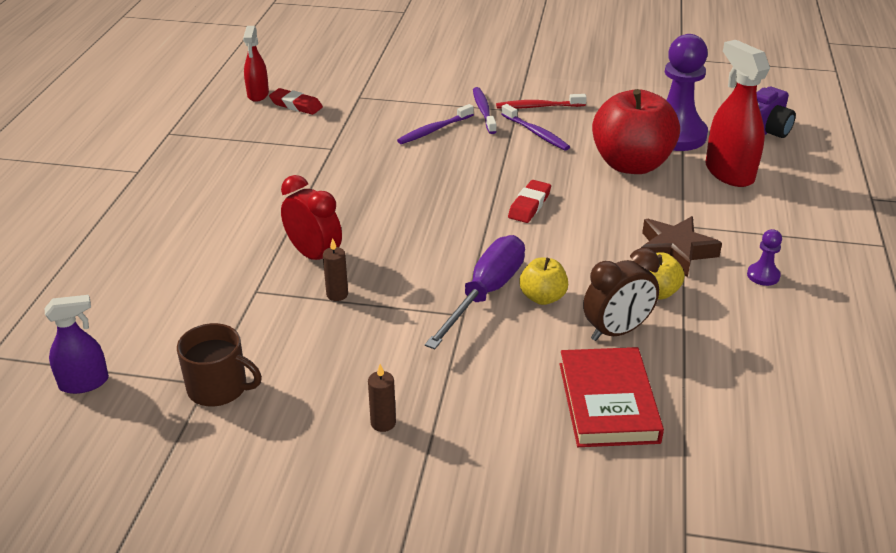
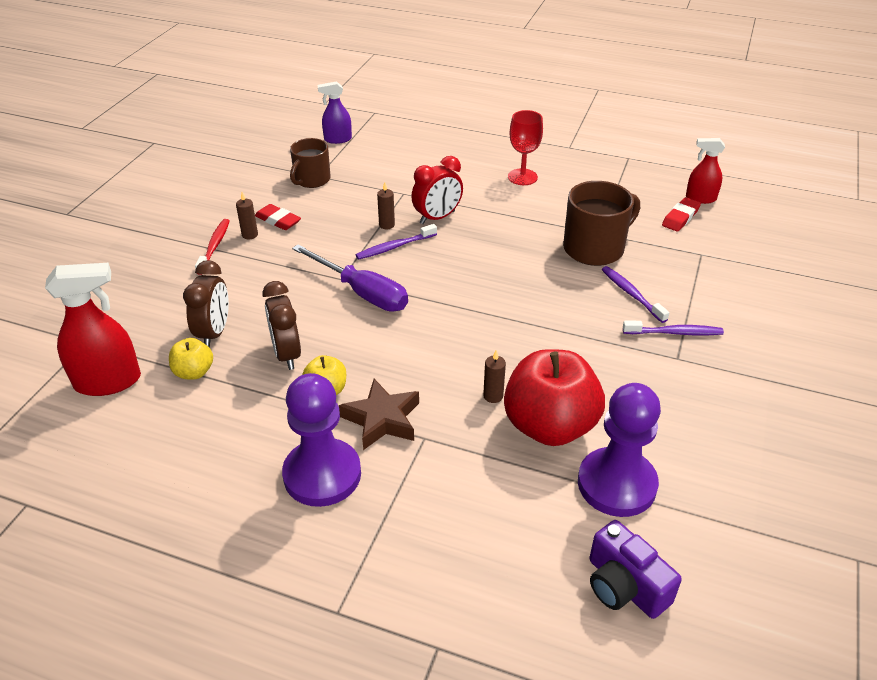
camera: 100 degrees right, 5 degrees up
purple spray bottle [45,295,109,394] -> purple spray bottle turned 90 degrees clockwise [318,81,352,144]
red toothbrush [496,94,587,109] -> red toothbrush moved to [195,219,230,275]
purple toothbrush [501,104,570,151] -> purple toothbrush moved to [356,224,437,260]
red eraser [508,180,551,223] -> red eraser moved to [255,204,301,230]
yellow apple [520,258,568,305] -> yellow apple moved to [169,338,213,380]
red book [559,347,664,447] -> brown clock [183,260,229,348]
red spray bottle [705,40,770,187] -> red spray bottle moved to [45,263,141,396]
purple pawn [747,229,782,286] -> purple pawn [282,373,361,507], size x2.37
none -> brown candle [483,350,506,403]
none -> red goblet [508,110,543,185]
none -> brown mug [563,181,640,266]

